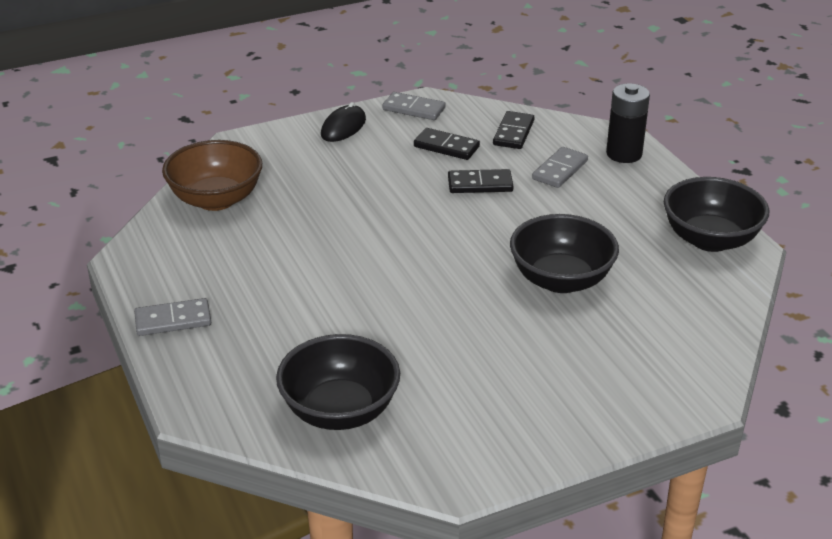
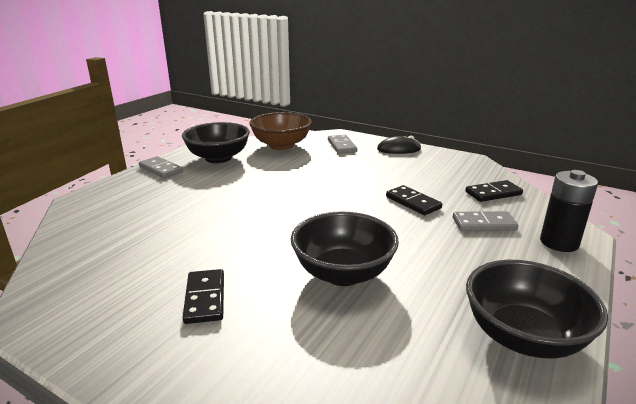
camera: 55 degrees right, 10 degrees down
black bowl [276,334,400,430] -> black bowl moved to [182,122,250,163]
grey domino [382,92,445,120] -> grey domino moved to [328,135,357,154]
black domino [414,128,480,160] -> black domino moved to [182,269,224,324]

